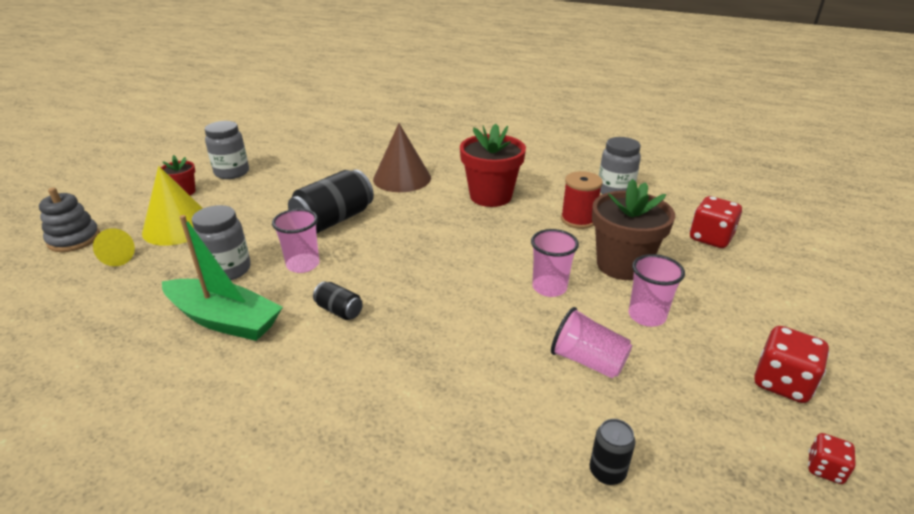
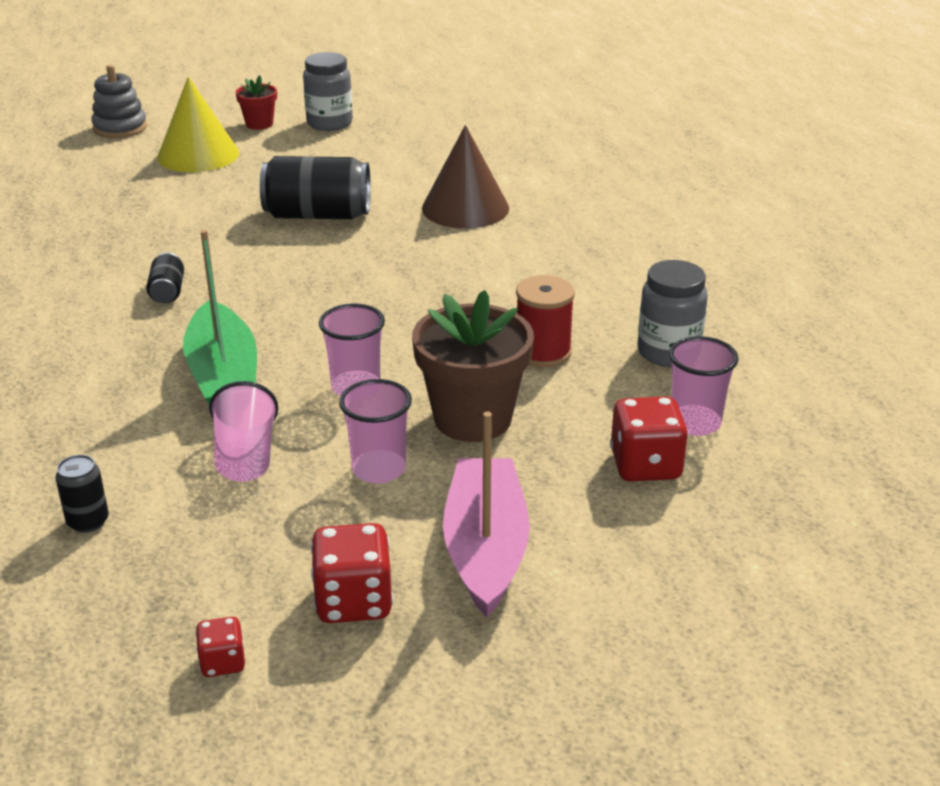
camera: 50 degrees right, 0 degrees up
yellow cone [93,228,135,266] -> none
green boat [162,215,283,341] -> green boat moved to [183,230,257,404]
grey jar [192,205,251,280] -> none
pink cup [272,209,319,273] -> pink cup moved to [669,336,739,436]
red flower pot [460,124,526,207] -> none
none -> pink boat [443,412,530,617]

